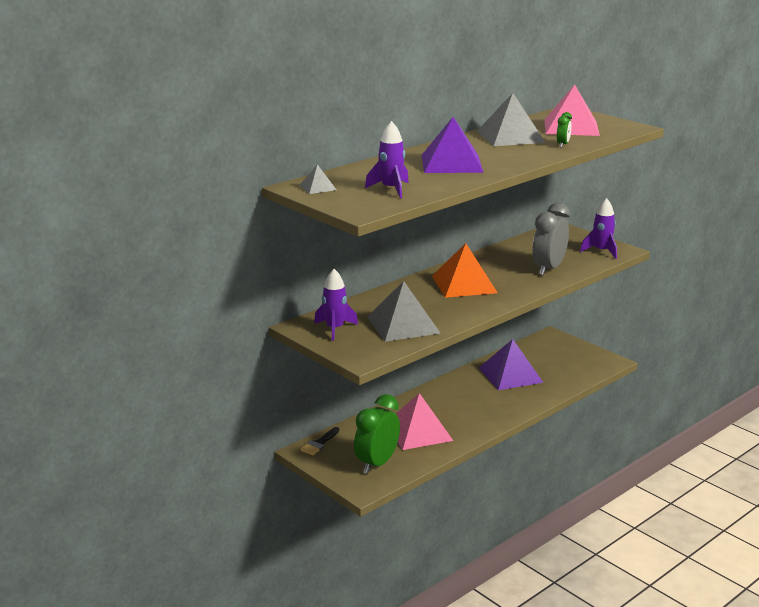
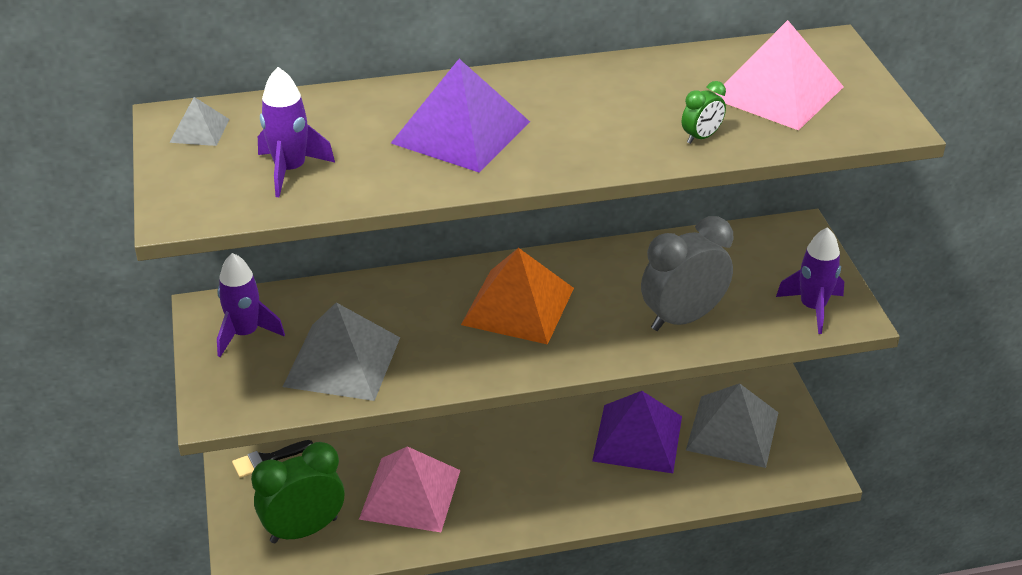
camera: 30 degrees right, 15 degrees up
grey pyramid [477,93,545,146] -> grey pyramid moved to [686,383,779,468]

